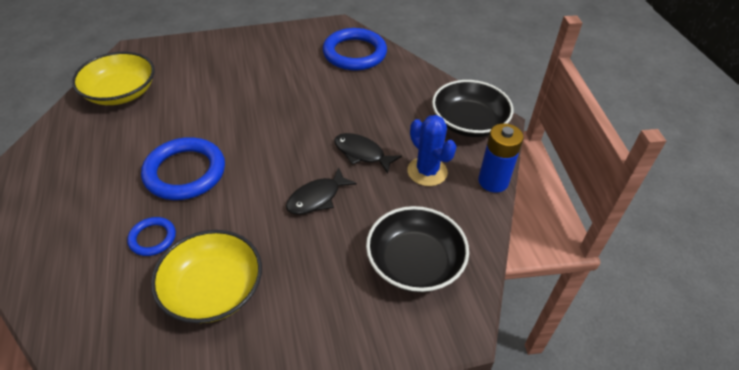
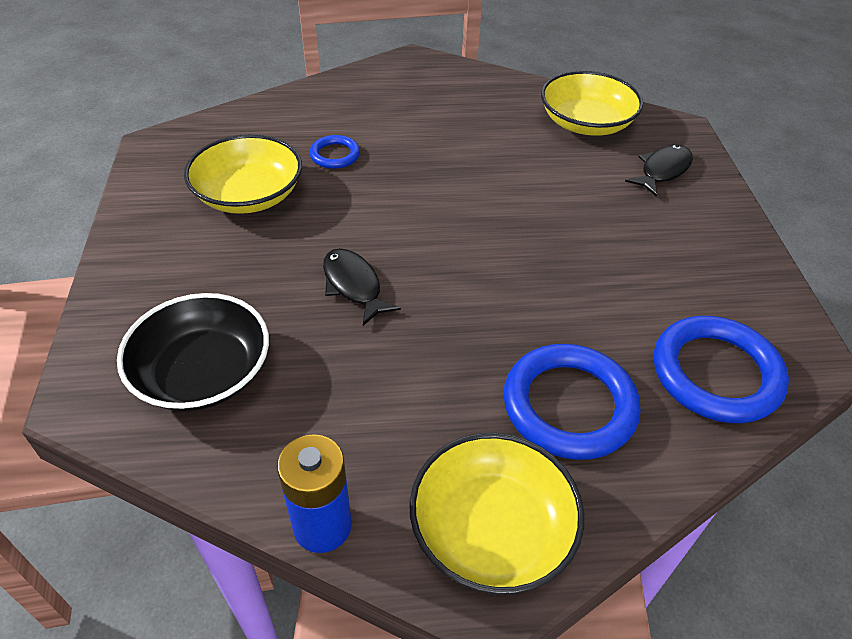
camera: 100 degrees right, 0 degrees up
blue ring [141,137,225,200] -> blue ring moved to [503,344,641,460]
black fish [334,133,402,174] -> black fish moved to [625,145,693,197]
blue cactus [407,115,457,186] -> none
black bowl [432,80,514,137] -> yellow bowl [409,433,584,595]

